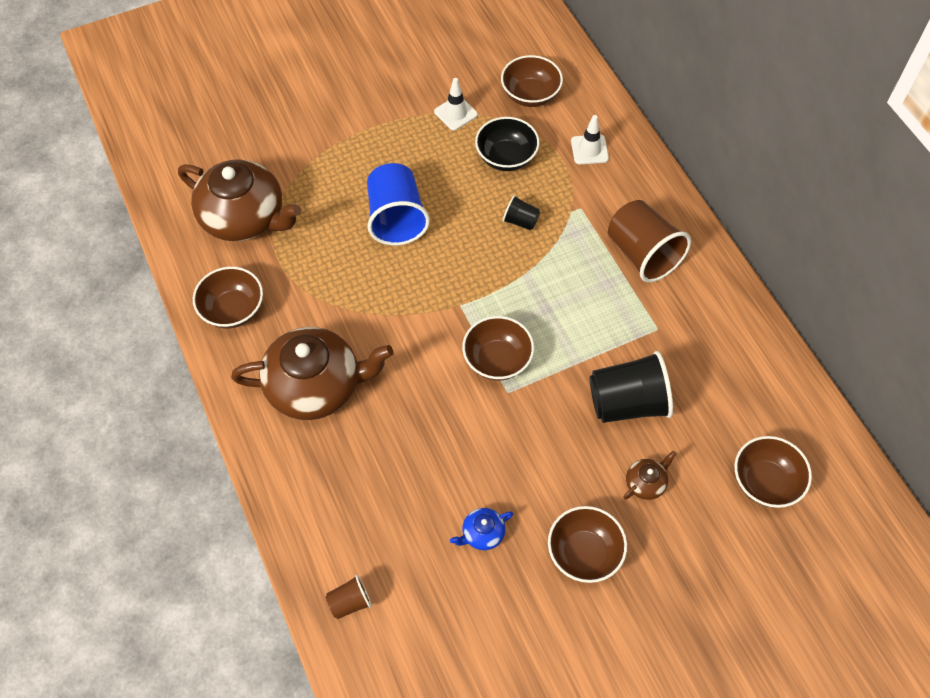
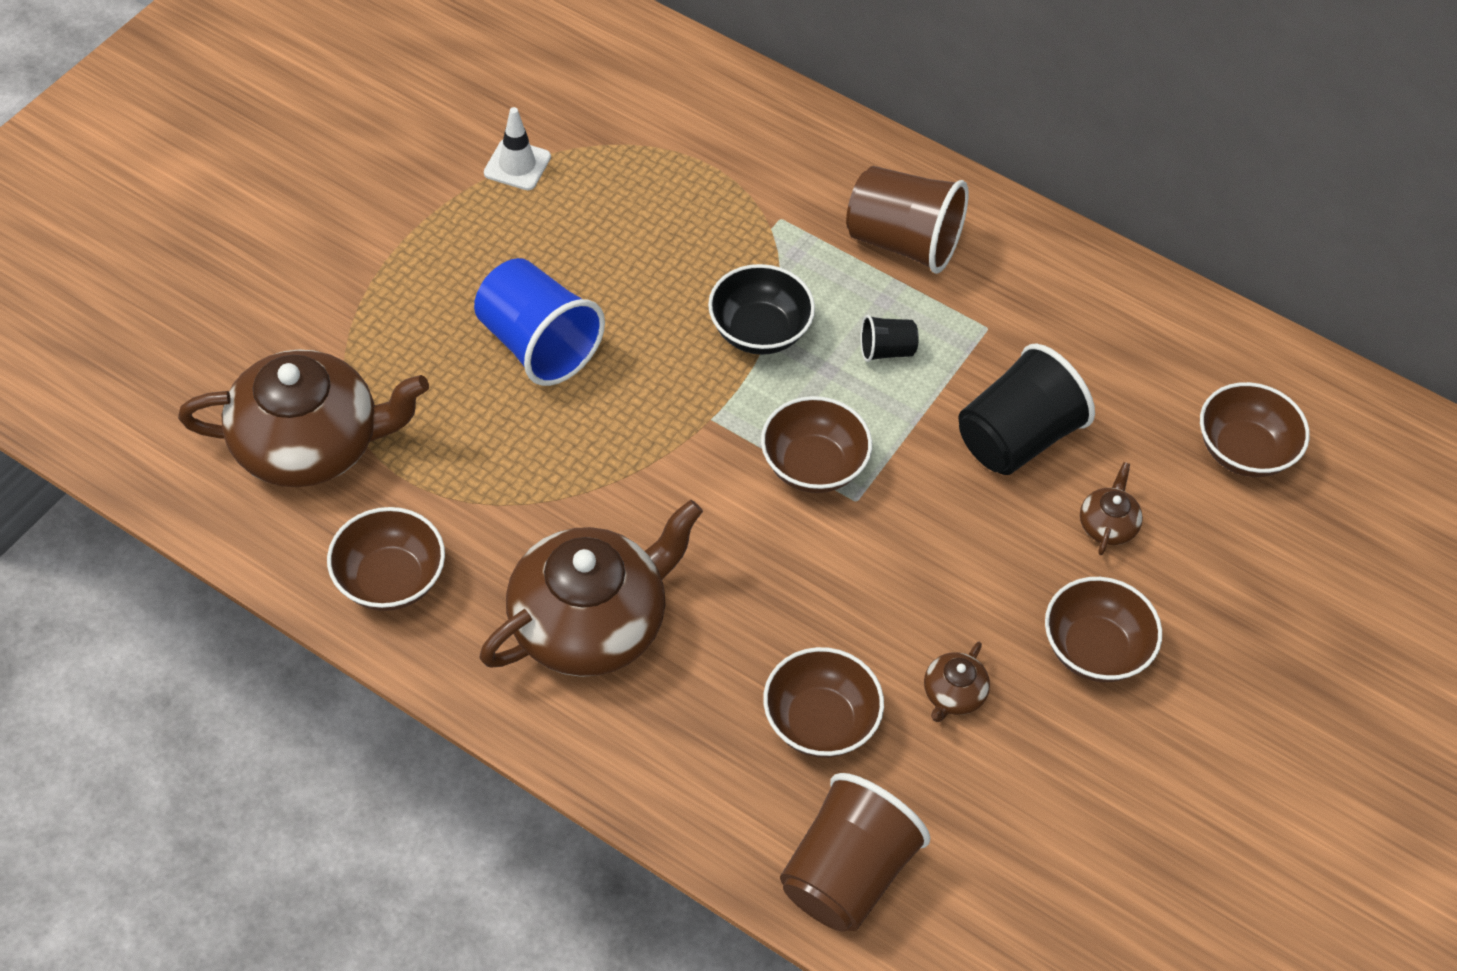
camera: 35 degrees left, 5 degrees down
brown cup [326,575,372,619] -> brown cup [780,773,930,932], size x2.09
blue teapot [450,508,513,550] -> brown teapot [924,642,990,722]
black bowl [475,117,539,171] -> black bowl moved to [708,264,815,355]
brown bowl [501,55,563,107] -> brown bowl moved to [763,647,884,758]
black cup [503,195,540,230] -> black cup moved to [860,315,919,362]
white traffic cone [571,115,609,164] -> none

